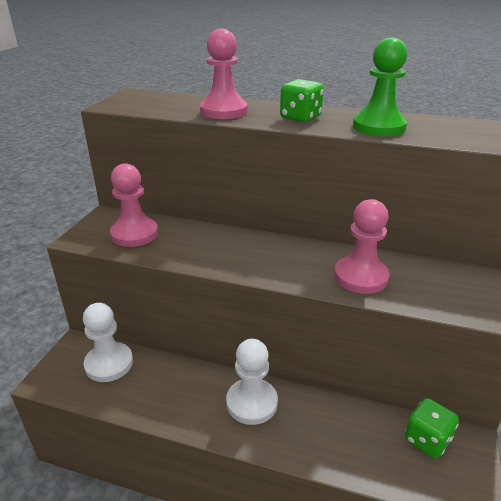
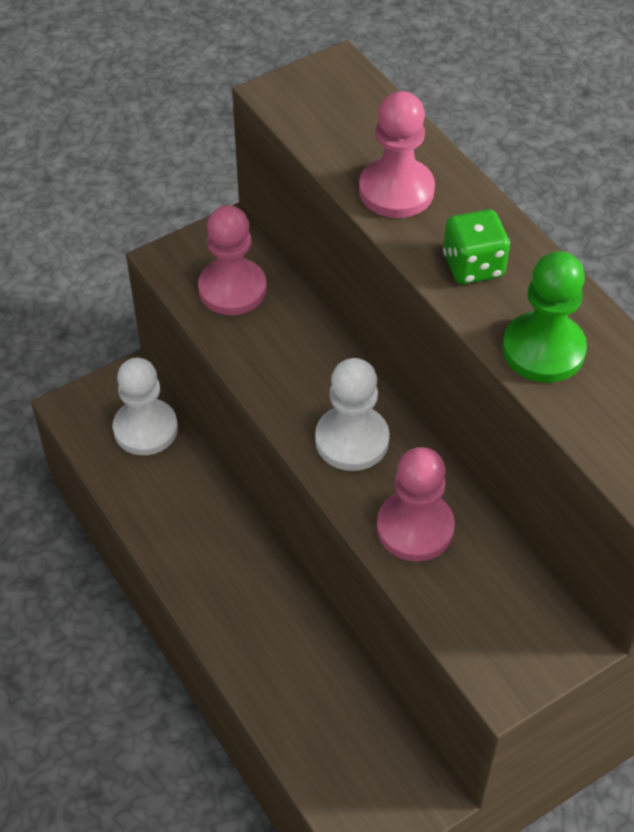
camera: 40 degrees right, 20 degrees up
white pawn [226,339,278,425] -> white pawn moved to [315,358,389,471]
green dice [405,398,459,458] -> none

